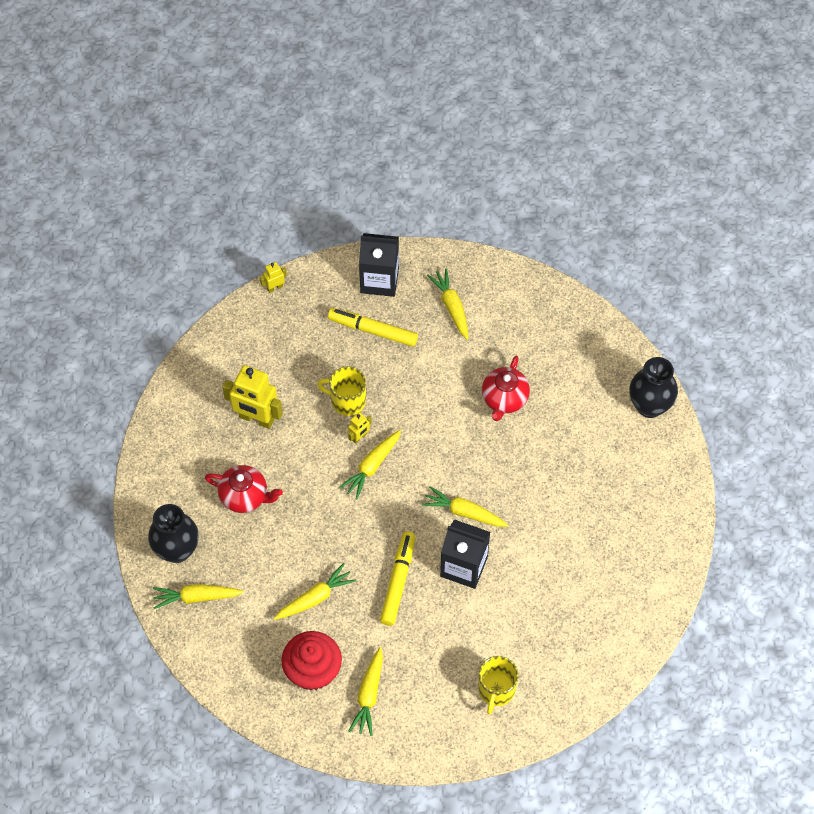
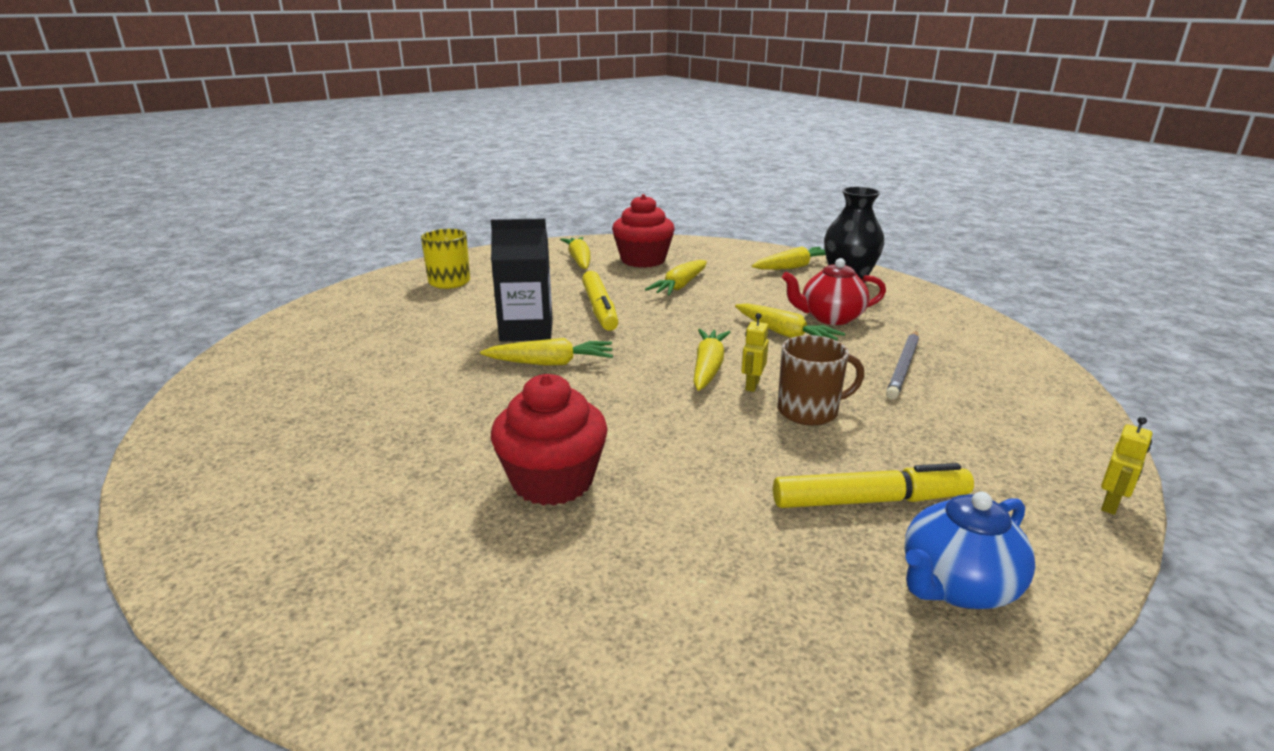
camera: 155 degrees right, 35 degrees down
yellow robot [222,365,283,429] -> grey pencil [886,331,919,399]
yellow mug [317,366,366,416] -> brown mug [778,335,864,426]
black carton [359,233,399,297] -> blue teapot [904,491,1035,609]
yellow carrot [427,268,468,340] -> yellow carrot moved to [735,303,845,341]
red teapot [482,356,530,421] -> red cupcake [491,374,608,506]
black vase [629,357,678,418] -> none

